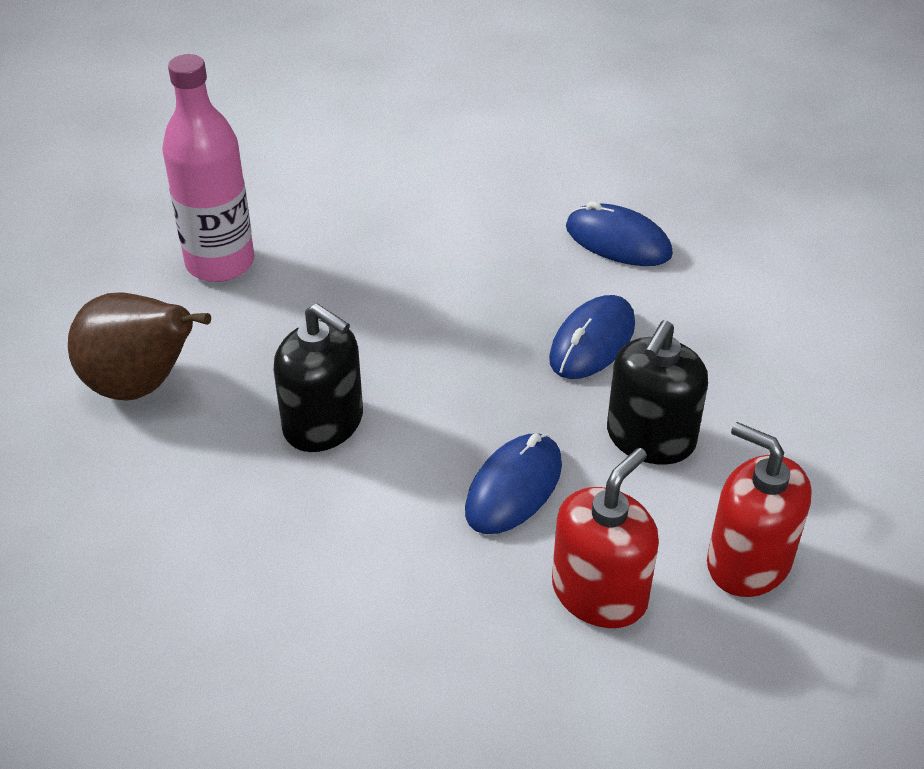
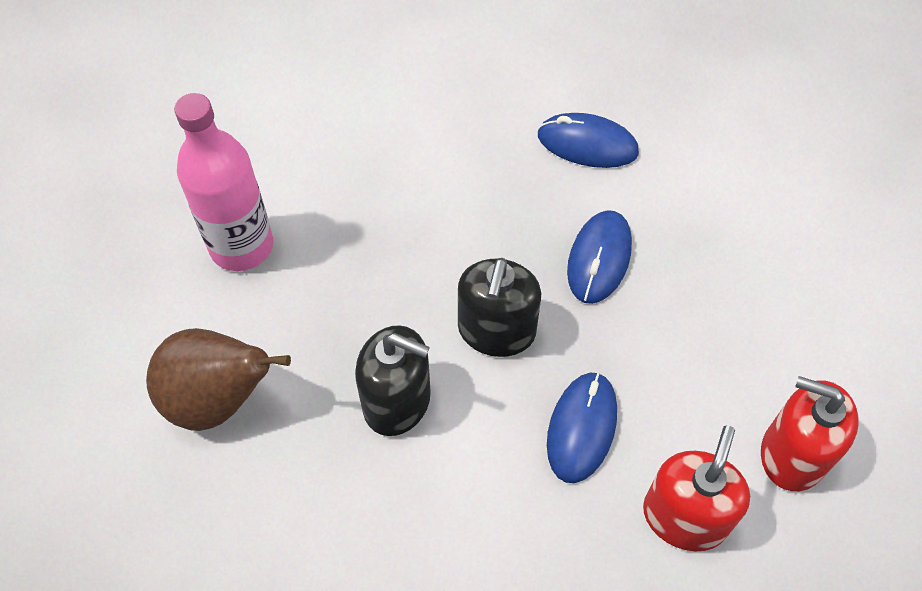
camera: 15 degrees left, 15 degrees up
black soap dispenser [607,320,708,465] -> black soap dispenser moved to [458,258,541,357]

